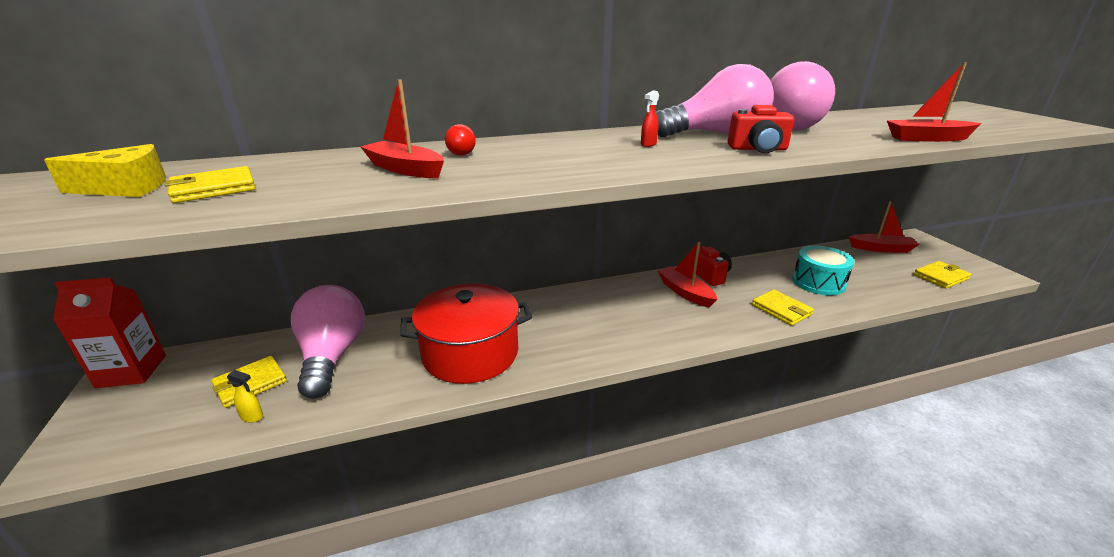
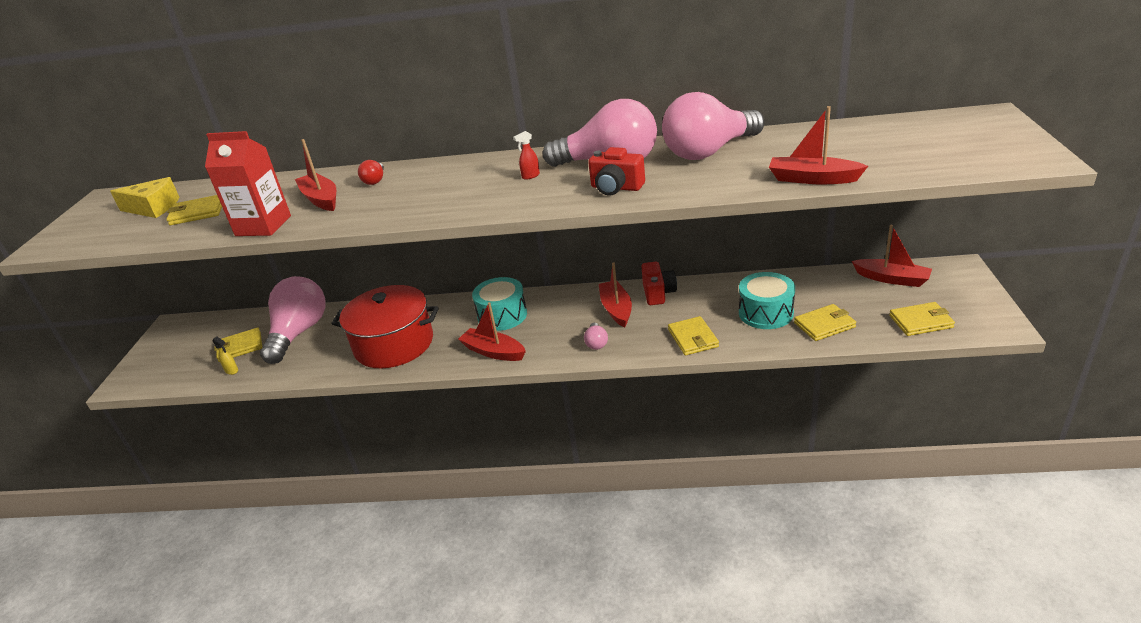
camera: 25 degrees right, 5 degrees up
red carton [53,277,166,388] -> red carton moved to [205,131,291,236]
none -> red boat [458,302,526,361]
none -> turquoise drum [472,277,527,331]
none -> pink light bulb [584,323,608,350]
none -> yellow wallet [794,304,856,341]

